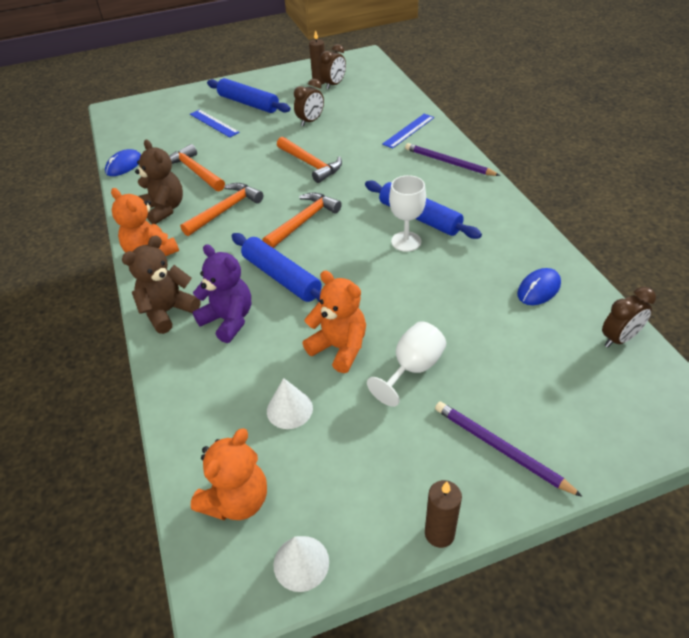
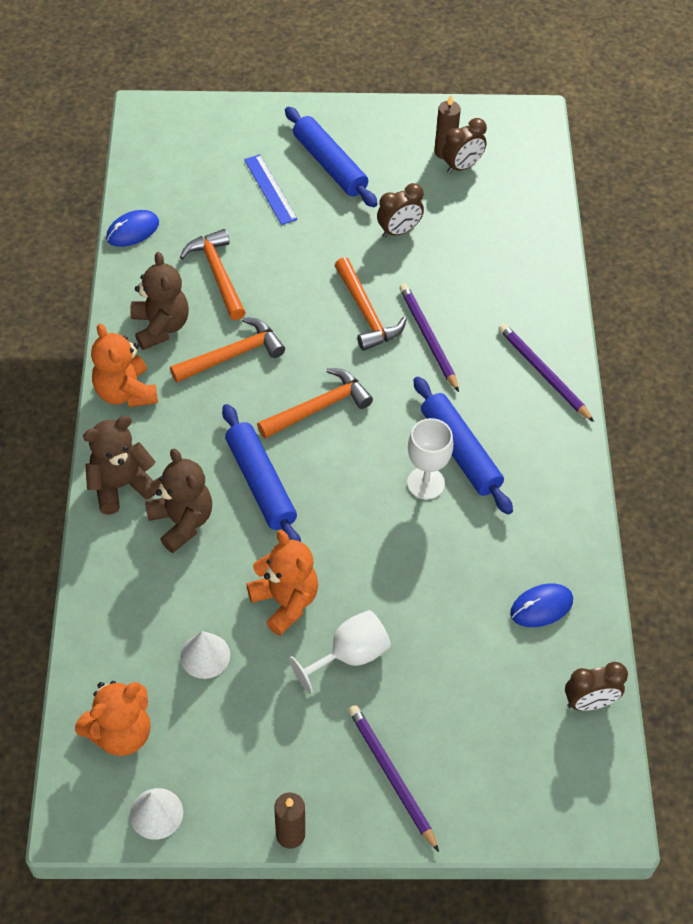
camera: 15 degrees right, 10 degrees up
purple teddy bear [193,244,251,343] -> brown teddy bear [145,448,212,553]
blue ruler [382,114,434,149] -> none
none -> purple pencil [399,284,459,392]

